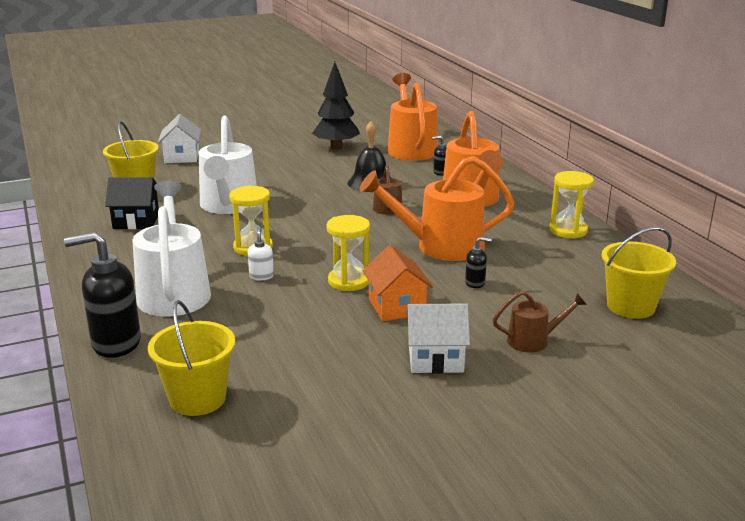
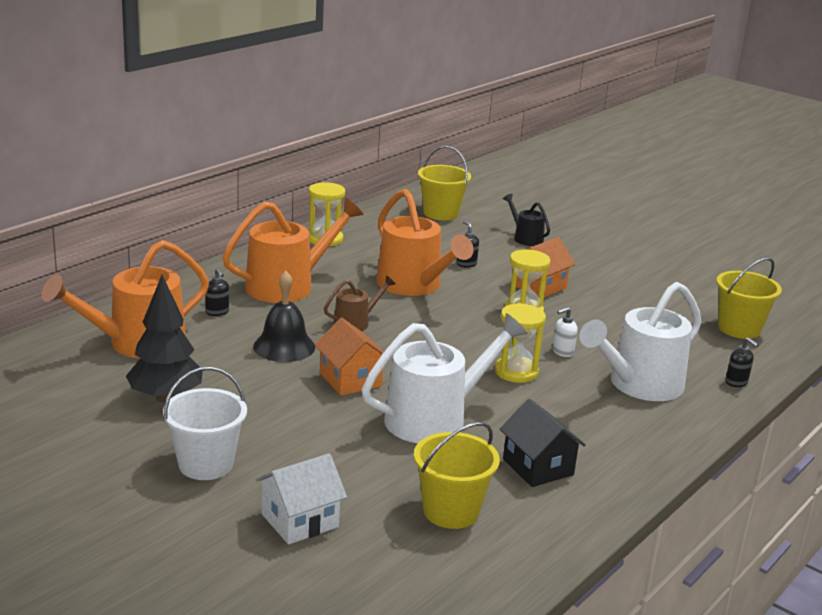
camera: 120 degrees left, 0 degrees up
black soap dispenser [64,232,141,358] -> black soap dispenser [725,337,758,387], size x0.47
white house [406,304,470,373] -> none
brown watering can [493,291,587,352] -> black watering can [503,194,550,246]
none -> white bucket [163,367,247,480]
none -> orange house [315,318,384,396]

